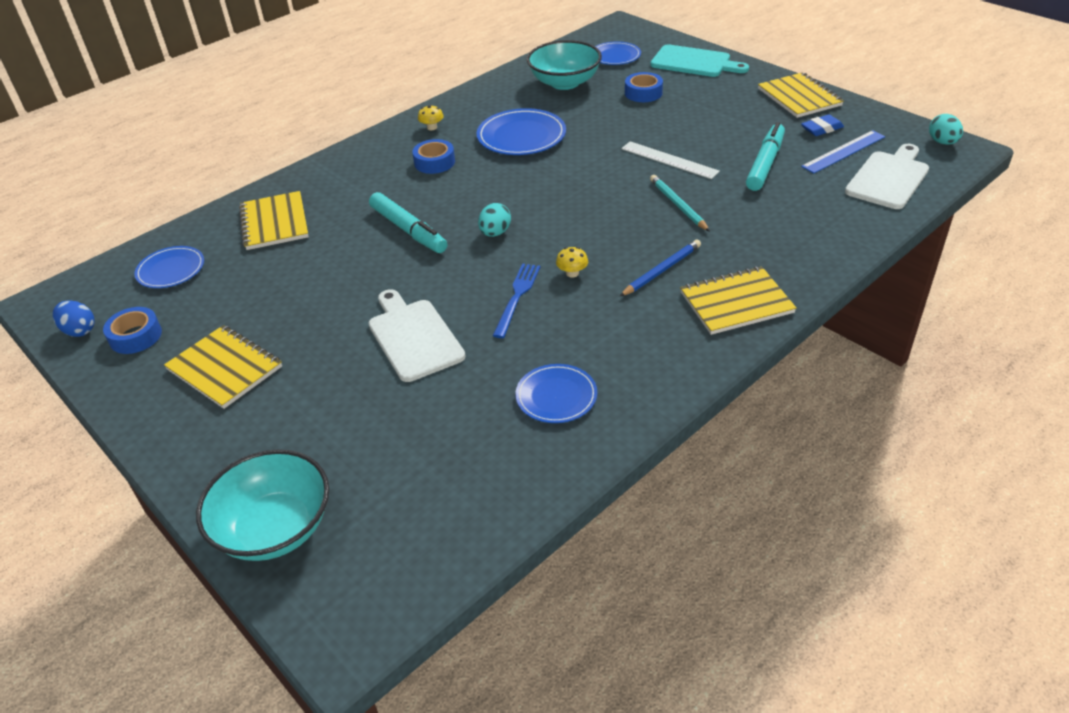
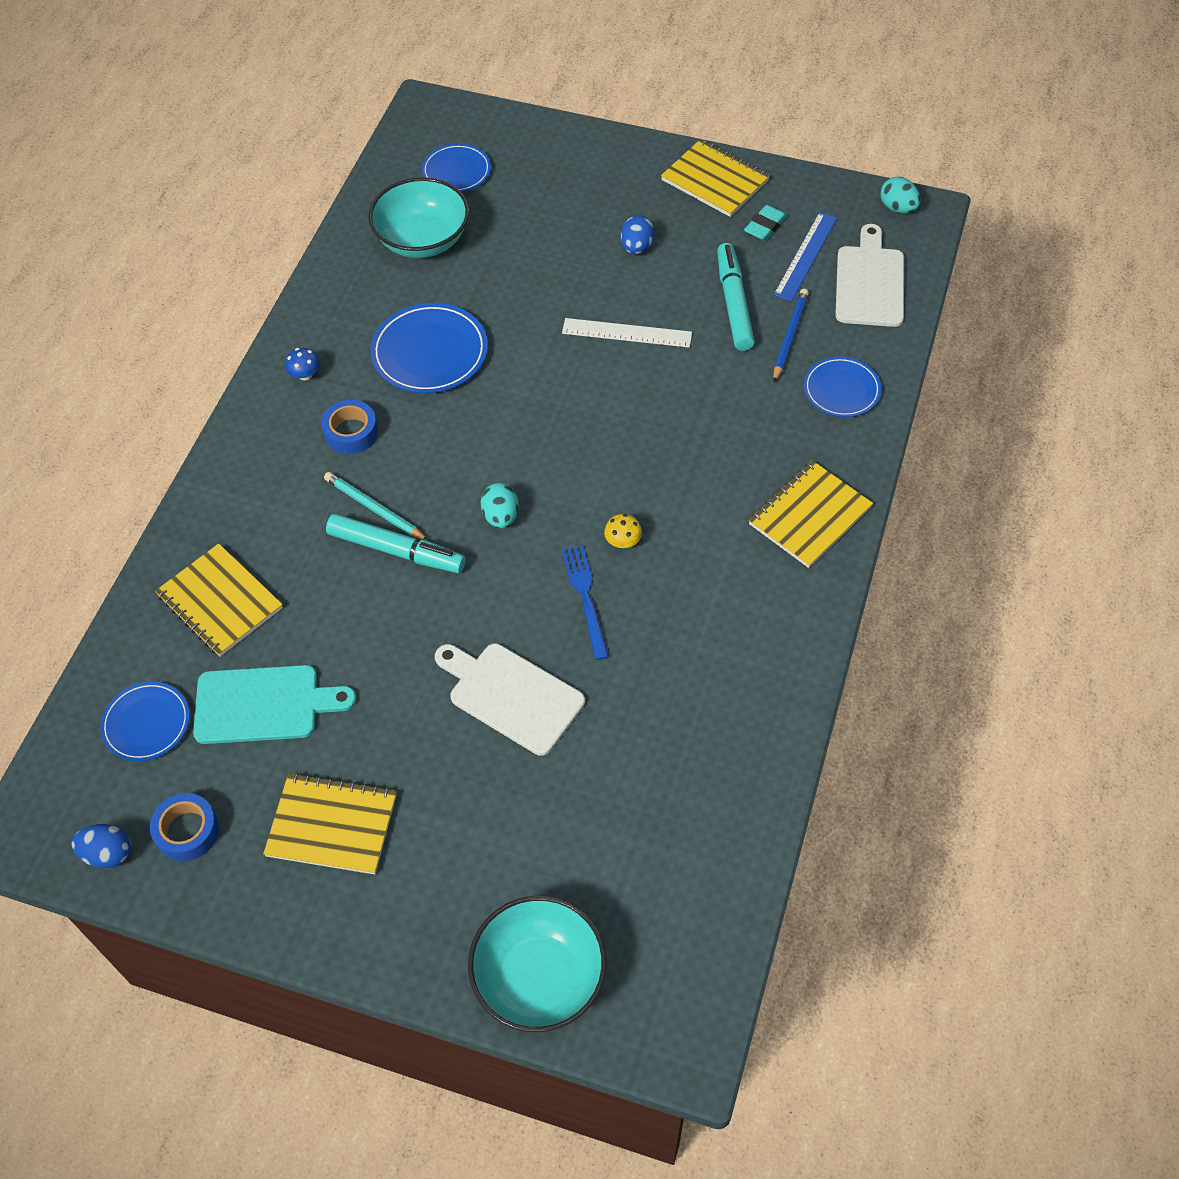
camera: 30 degrees left, 15 degrees up
yellow mushroom [418,105,444,130] -> blue mushroom [285,348,320,380]
blue plate [515,364,597,423] -> blue plate moved to [804,356,882,417]
blue pencil [619,240,701,297] -> blue pencil moved to [773,289,809,382]
blue tape [625,72,663,102] -> none
turquoise cutting board [650,44,749,77] -> turquoise cutting board moved to [193,665,356,744]
turquoise pencil [650,175,710,232] -> turquoise pencil moved to [324,472,428,541]
blue eraser [801,114,844,136] -> turquoise eraser [744,205,787,241]
none -> blue egg [621,215,655,255]

